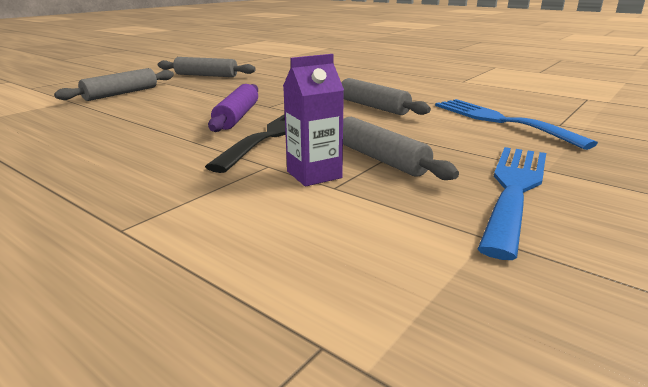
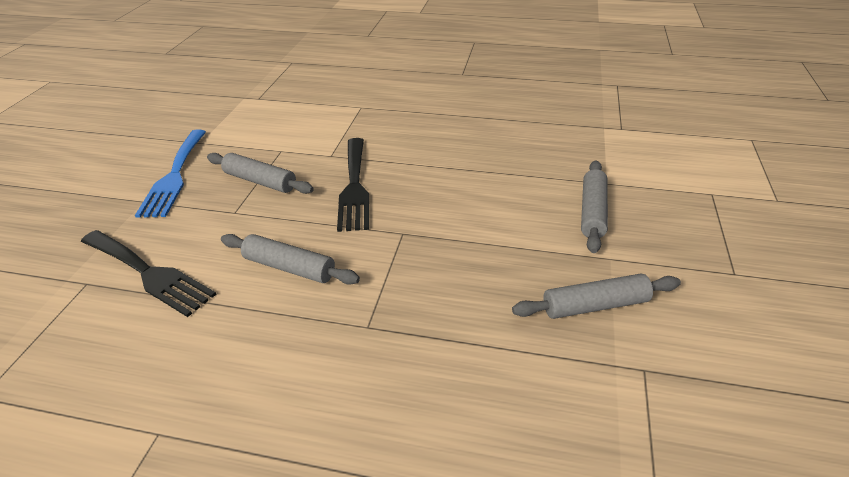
camera: 155 degrees right, 15 degrees up
purple rolling pin [208,84,258,132] -> none
purple carton [283,54,344,186] -> none
blue fork [435,99,598,150] -> black fork [81,230,216,317]

